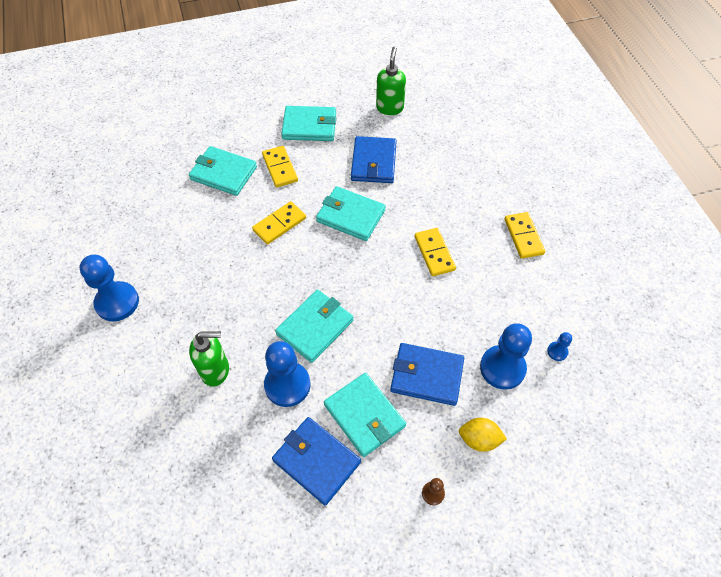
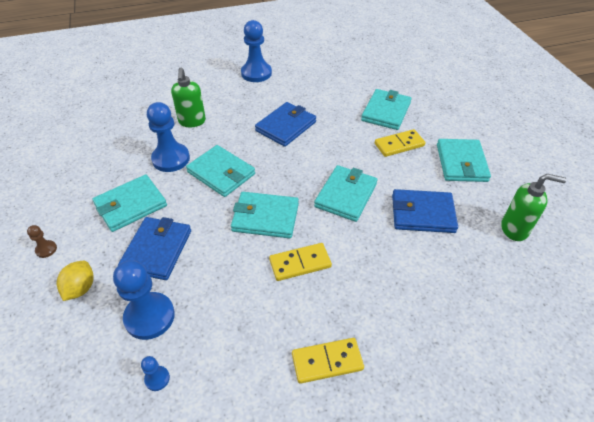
camera: 90 degrees right, 10 degrees down
yellow domino [252,201,306,245] -> none
blue wallet [272,417,361,505] -> blue wallet moved to [255,102,316,147]
none -> turquoise wallet [231,192,299,238]

